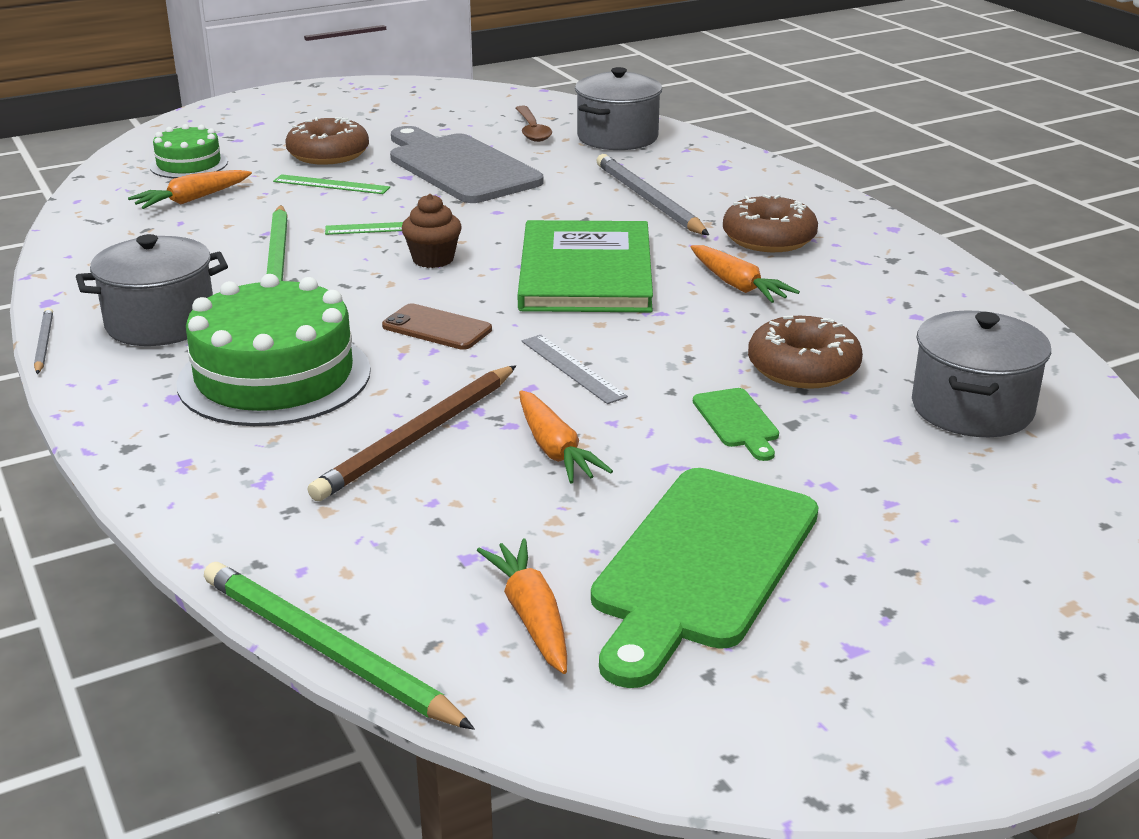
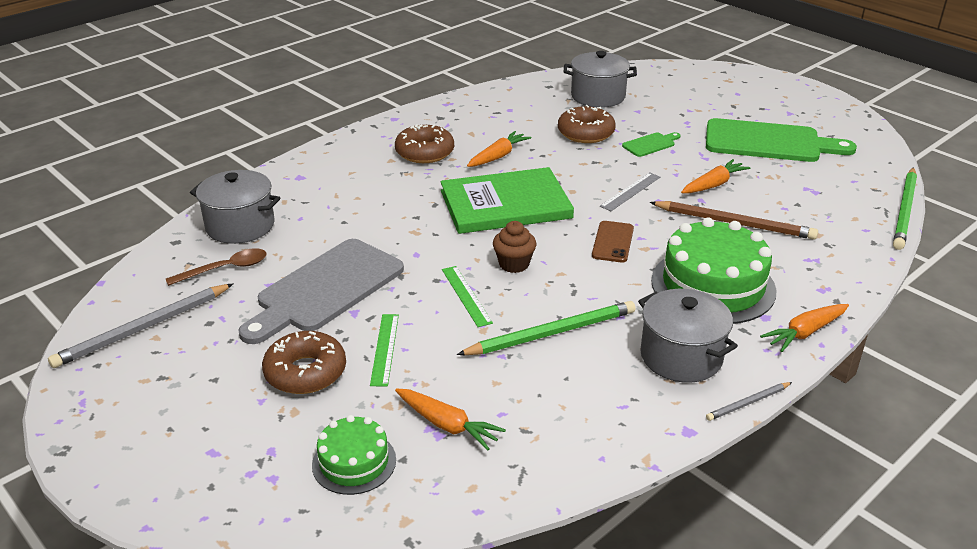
camera: 105 degrees left, 5 degrees up
orange carrot [477,539,567,674] -> orange carrot moved to [760,304,849,352]
grey pencil [596,154,709,235] -> grey pencil moved to [48,283,234,368]

